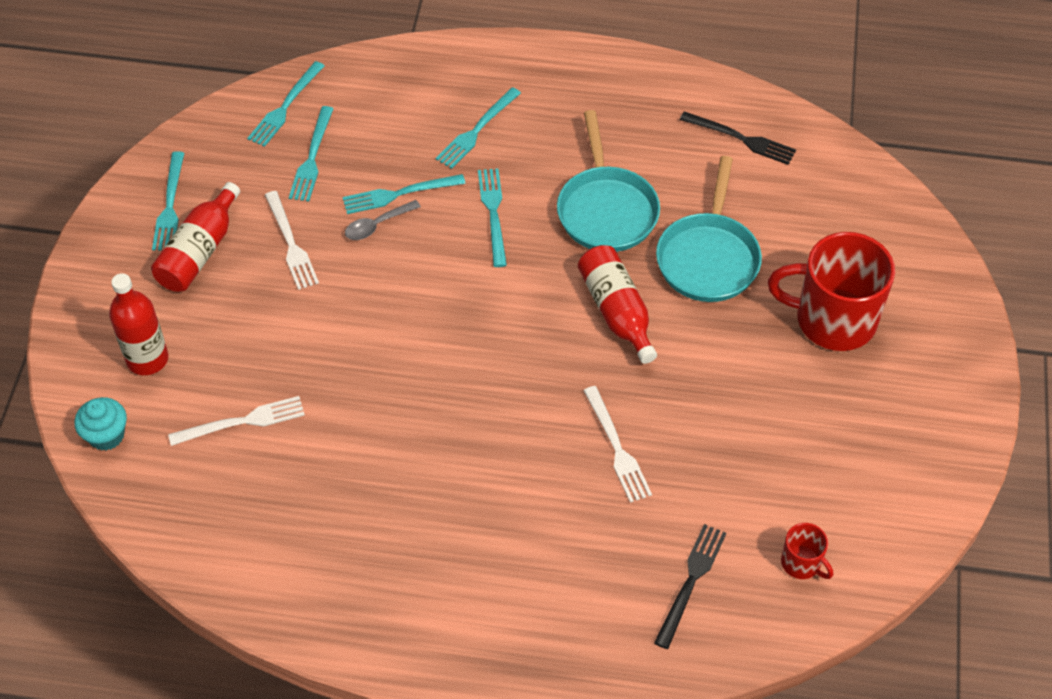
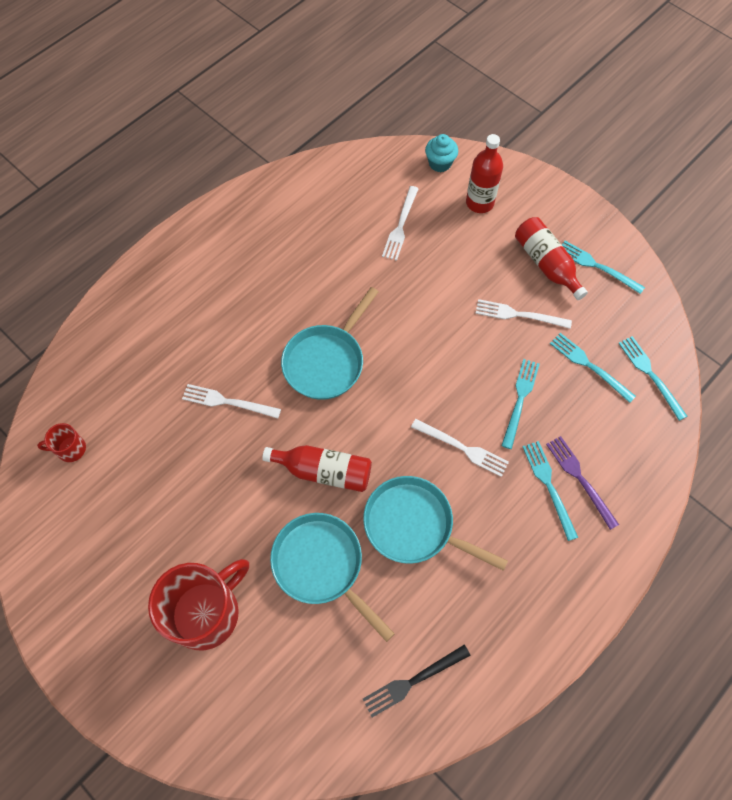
camera: 125 degrees right, 10 degrees up
grey spoon [345,200,421,240] -> none
turquoise fork [478,168,507,267] -> white fork [411,419,509,477]
black fork [654,524,726,649] -> none
none -> turquoise pan [281,287,379,400]
none -> purple fork [546,436,619,530]

